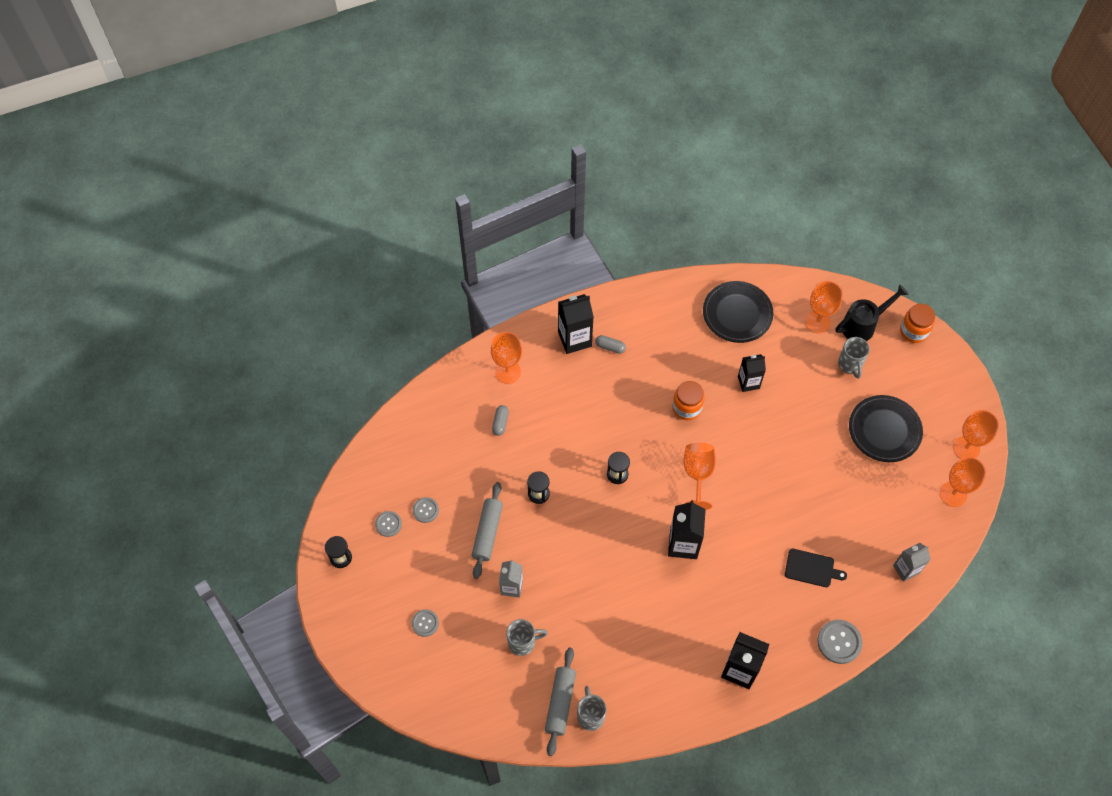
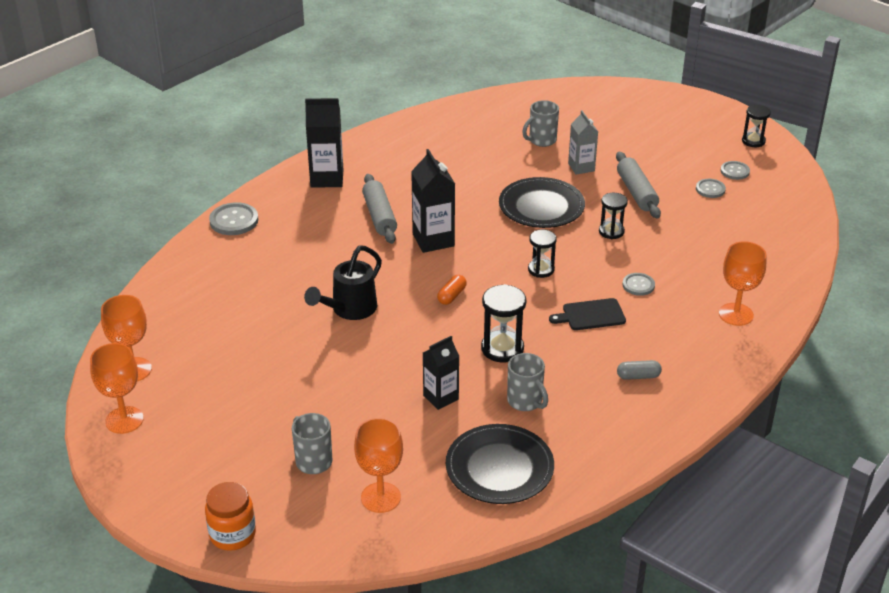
camera: 155 degrees right, 25 degrees down
grey button [411,609,439,637] -> grey button moved to [623,273,655,296]
grey capsule [492,405,509,436] -> none
grey rolling pin [545,648,576,756] -> grey rolling pin moved to [362,174,397,244]
black carton [558,294,594,354] -> none
grey mug [577,686,607,731] -> grey mug moved to [507,353,548,411]
orange jar [672,381,705,420] -> black hourglass [481,284,526,363]
orange goblet [684,443,716,510] -> orange capsule [437,275,467,305]
black cutting board [785,549,847,587] -> black cutting board moved to [549,298,626,330]
black watering can [835,284,909,341] -> black watering can moved to [304,246,382,320]
black plate [849,395,923,462] -> black plate moved to [499,177,585,228]
grey carton [893,543,931,582] -> none

